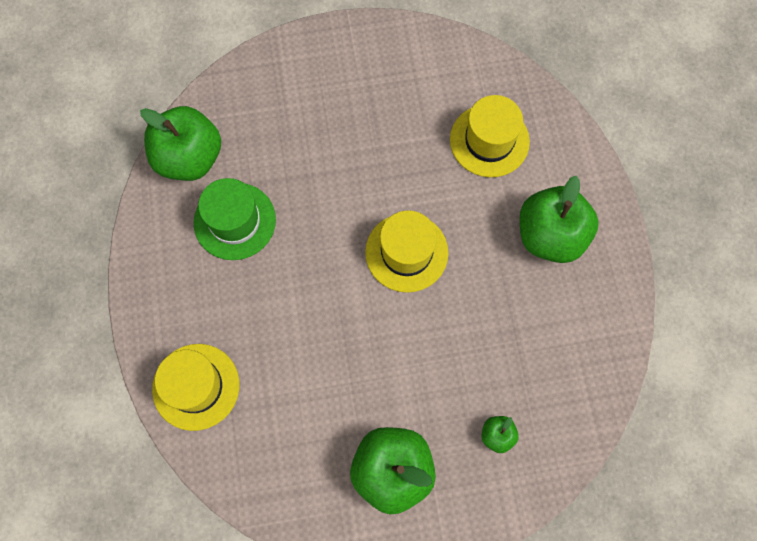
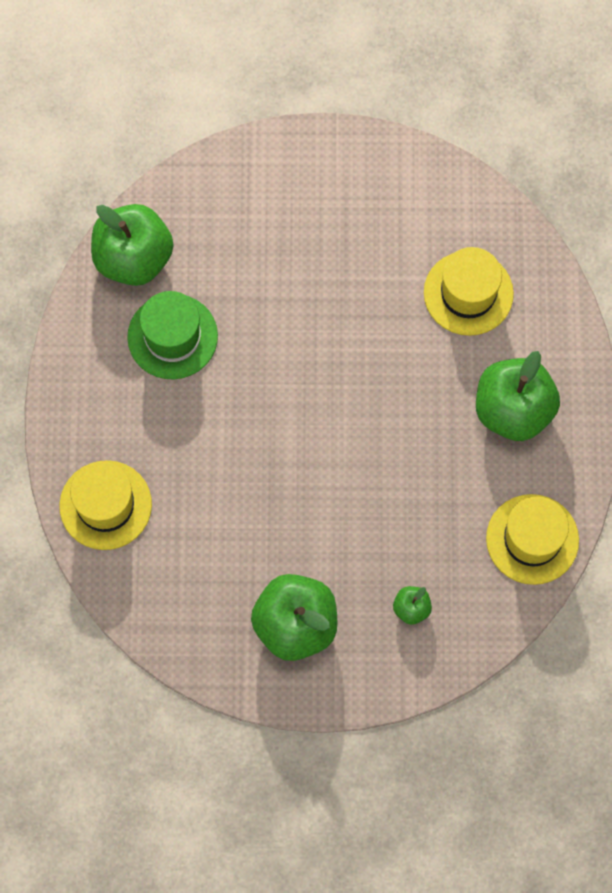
camera: 10 degrees right, 0 degrees up
yellow hat [365,210,448,293] -> yellow hat moved to [486,494,579,585]

